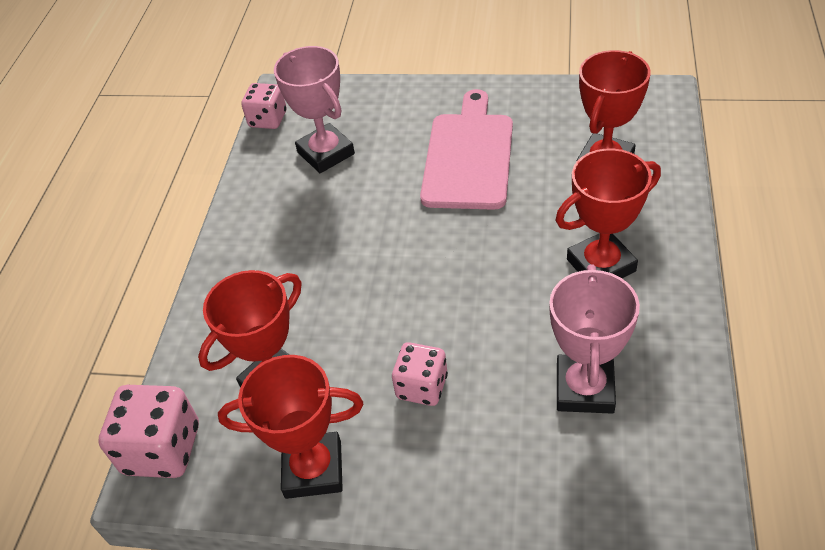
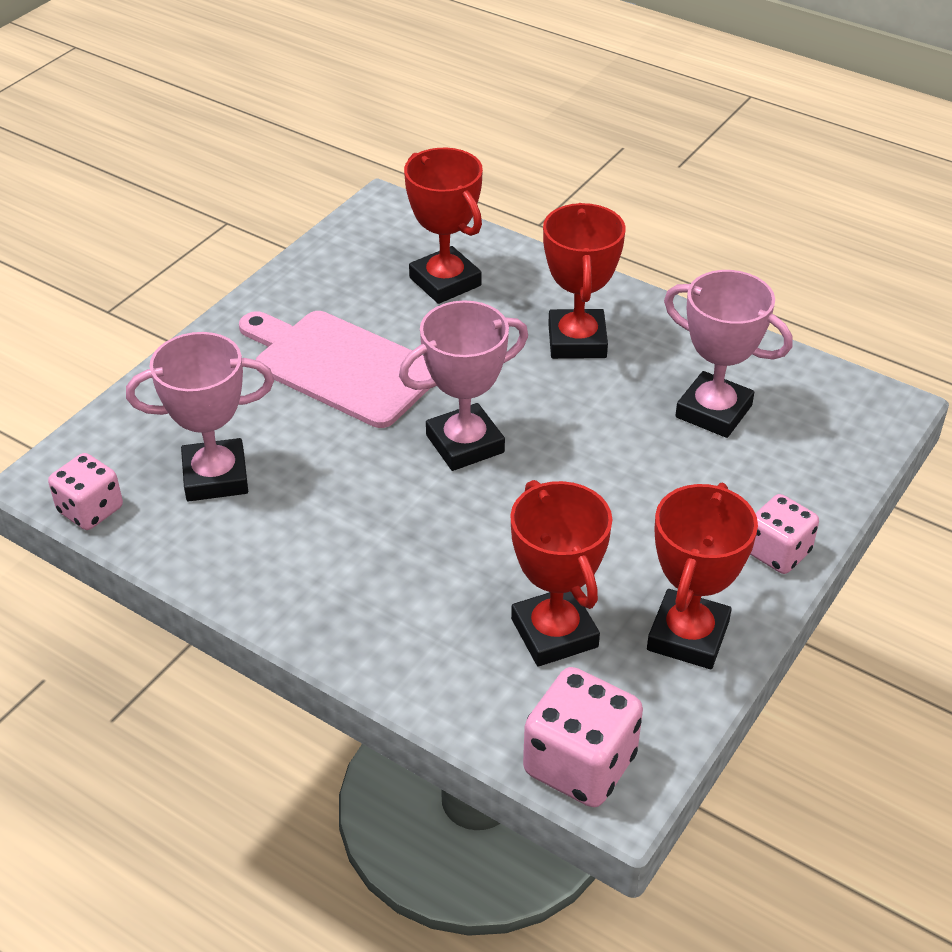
camera: 70 degrees left, 5 degrees down
pink dice [392,342,448,406] -> pink dice moved to [750,494,819,574]
none -> pink trophy [399,300,528,471]

